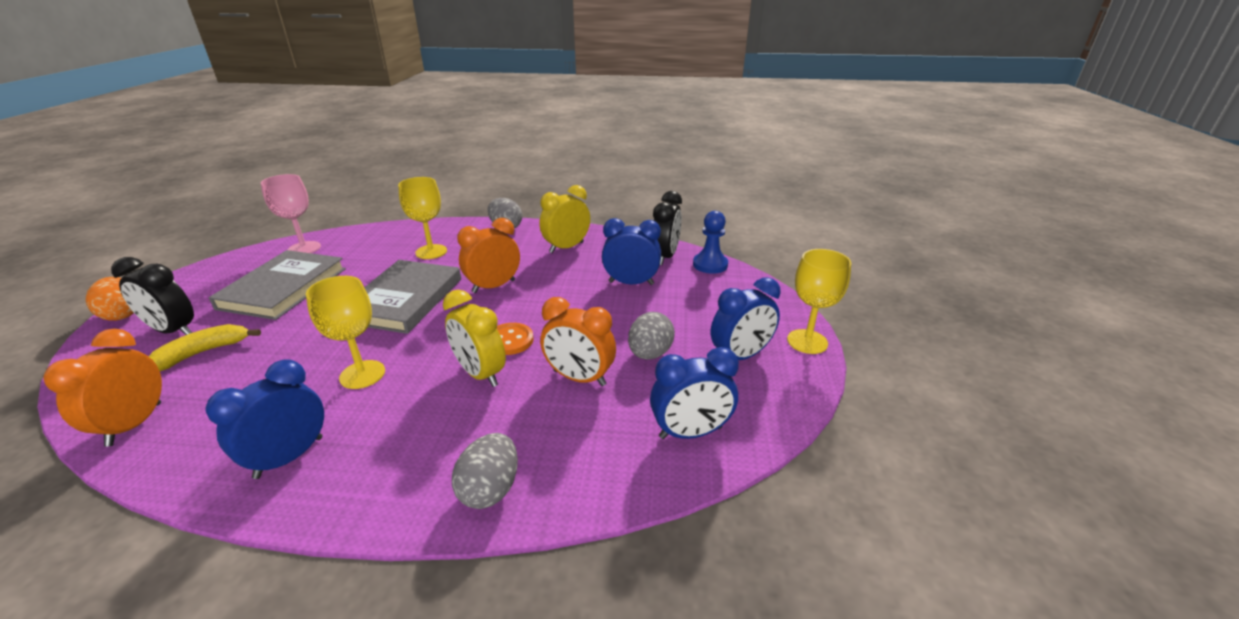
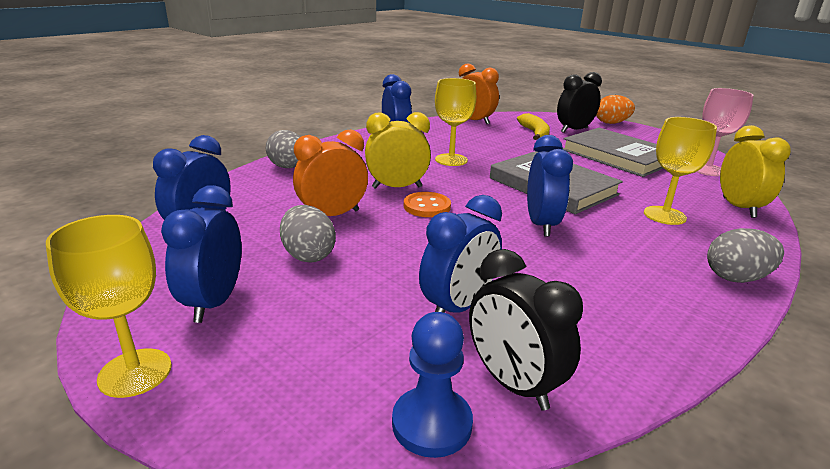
camera: 125 degrees right, 5 degrees down
orange clock [457,218,520,293] -> blue clock [527,135,573,237]
yellow clock [540,185,590,253] -> yellow clock moved to [720,125,791,218]

